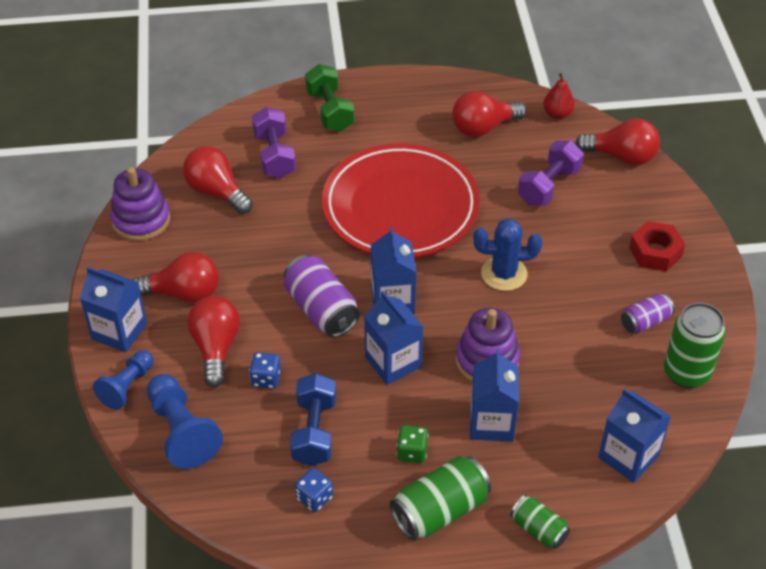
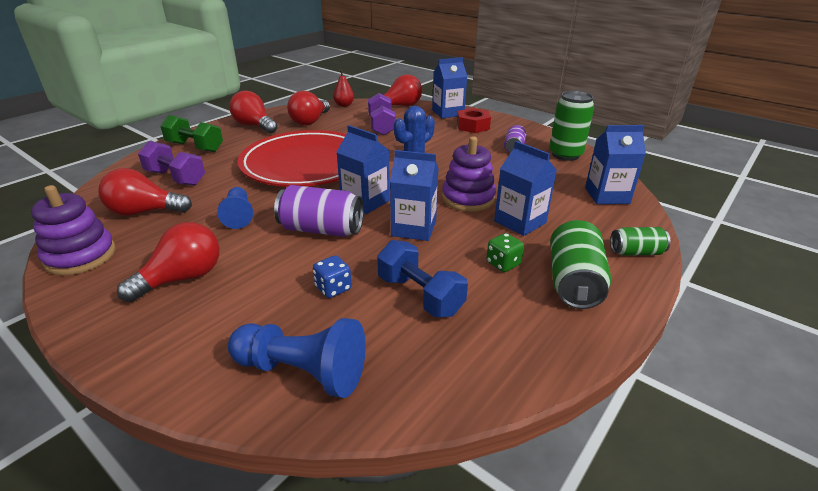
camera: 45 degrees left, 15 degrees down
blue carton [80,267,147,352] -> blue carton moved to [432,57,467,119]
blue pawn [93,350,154,410] -> blue pawn moved to [217,187,253,229]
red light bulb [187,296,240,387] -> red light bulb moved to [229,91,278,134]
blue dice [295,468,333,512] -> none

